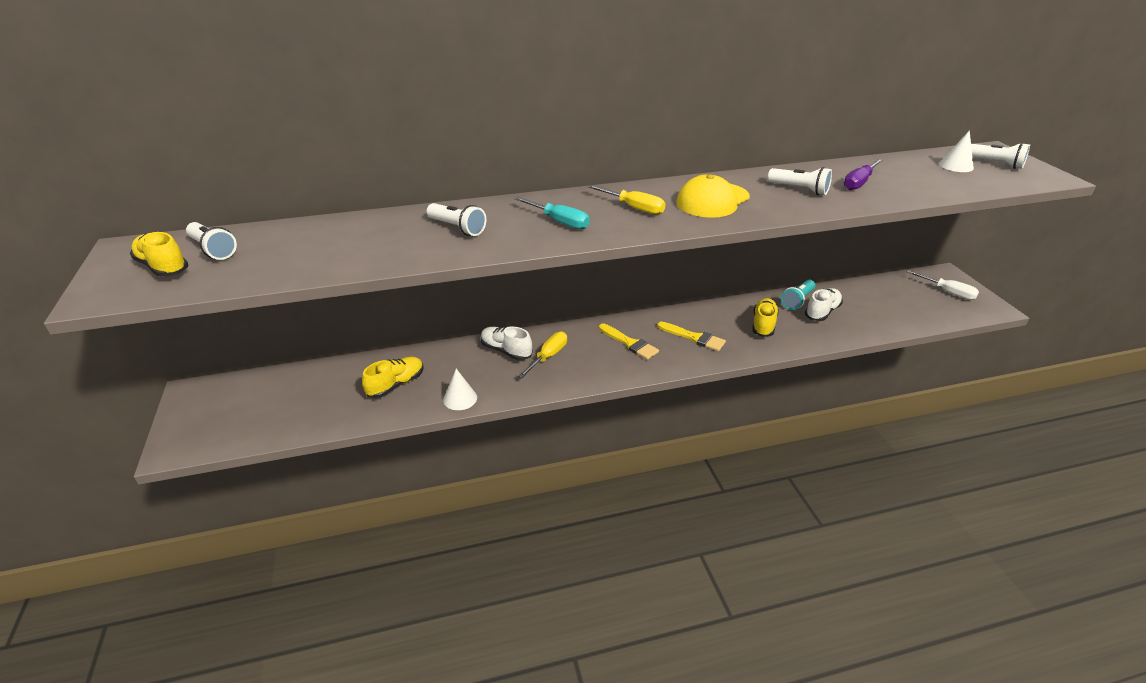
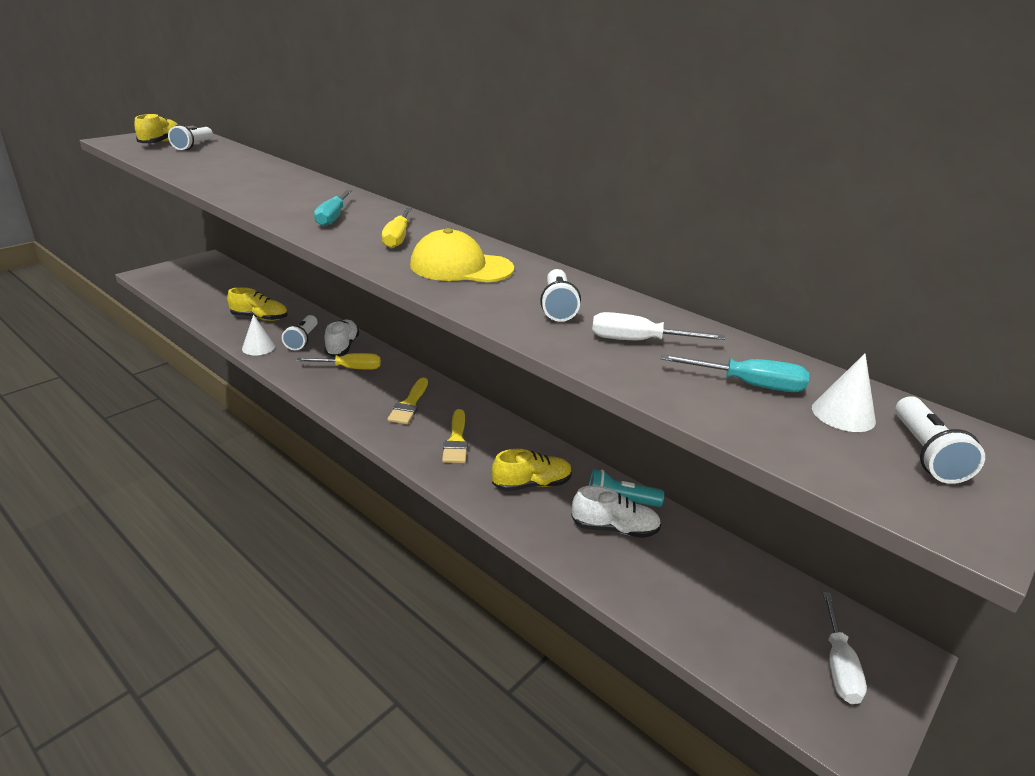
camera: 55 degrees right, 5 degrees down
white flashlight [427,203,486,236] -> white flashlight moved to [282,315,318,350]
purple screwdriver [844,159,883,190] -> white screwdriver [592,312,725,340]
none -> turquoise screwdriver [661,354,809,392]

